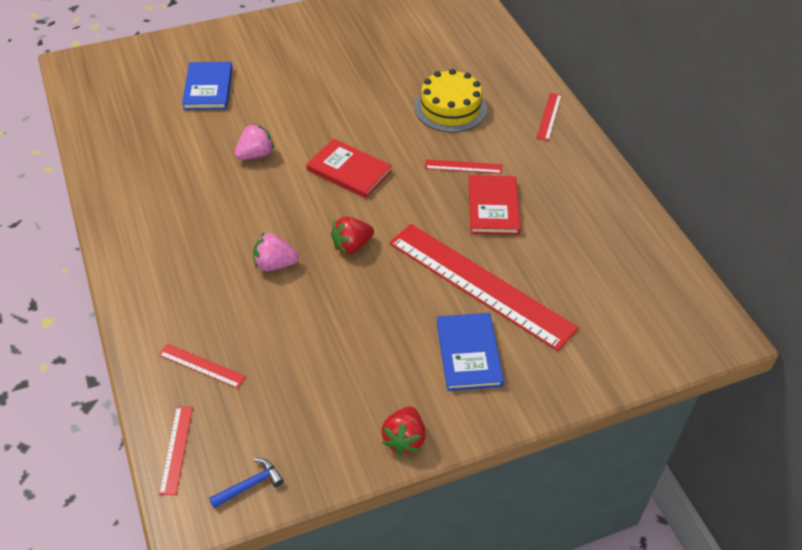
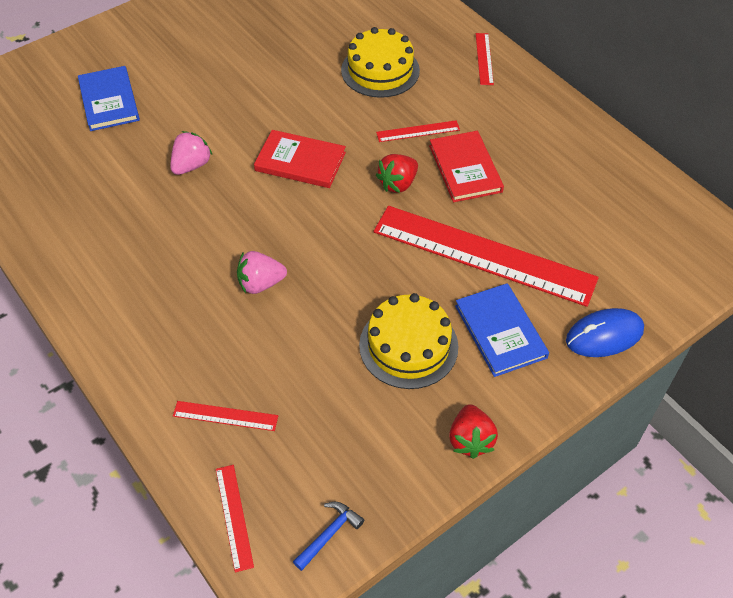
camera: 15 degrees left, 5 degrees up
red strawberry [331,217,374,254] -> red strawberry moved to [376,154,418,193]
none -> yellow cake [359,293,458,389]
none -> blue mouse [566,308,644,357]

